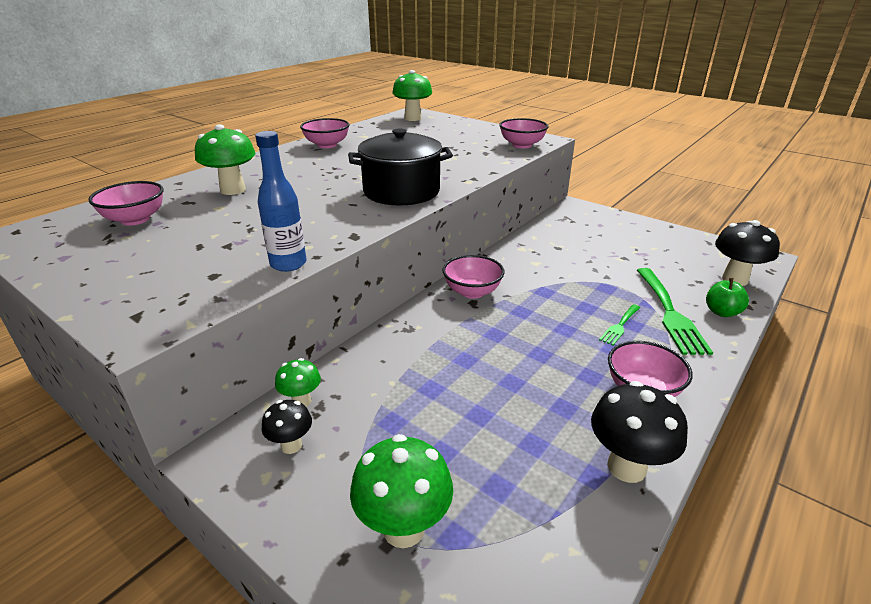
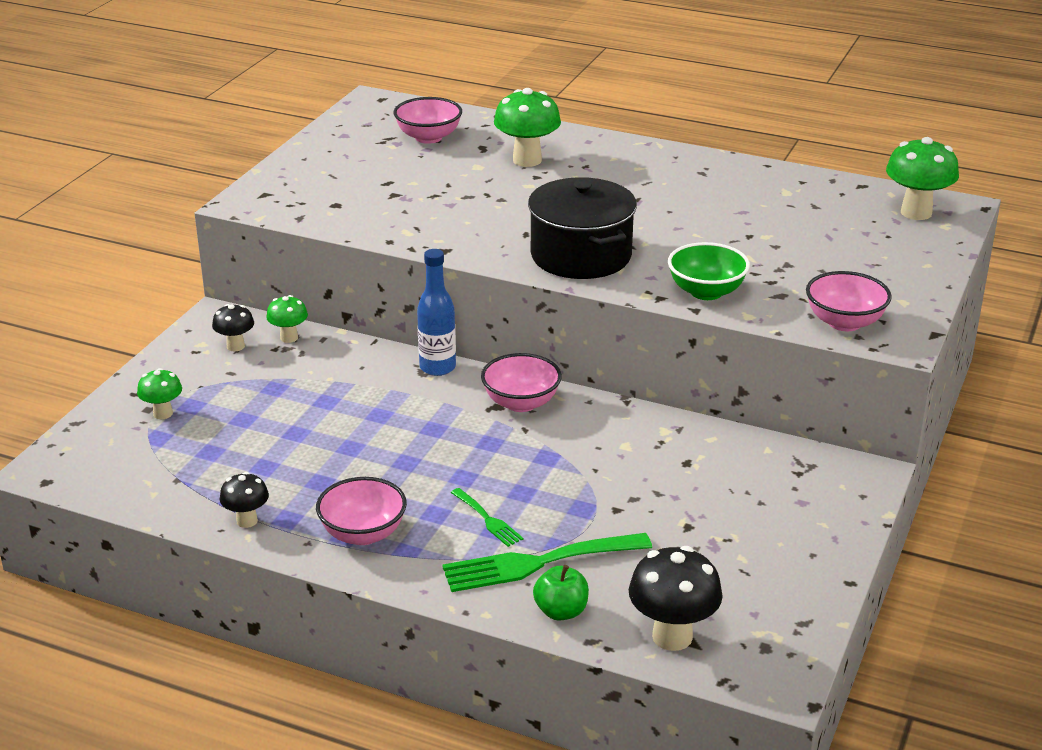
camera: 75 degrees right, 0 degrees up
blue bottle [255,131,307,272] -> blue bottle moved to [417,249,456,376]
pink bowl [300,118,350,148] -> none
green mushroom [350,434,453,548] -> green mushroom [137,368,182,419], size x0.58
black mushroom [591,381,688,483] -> black mushroom [220,472,269,528], size x0.58
green fork [599,304,640,345] -> green fork turned 150 degrees counterclockwise [451,488,523,547]
none -> green bowl [668,242,750,300]

